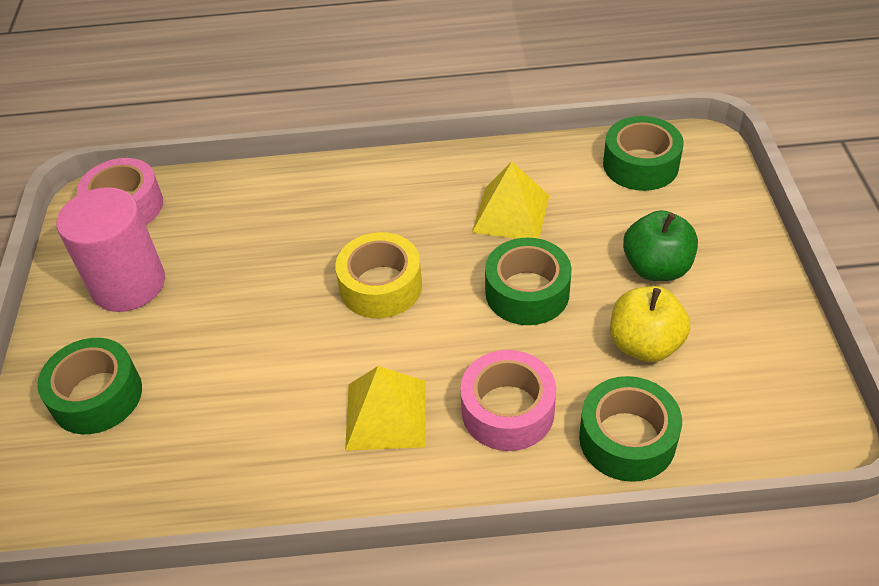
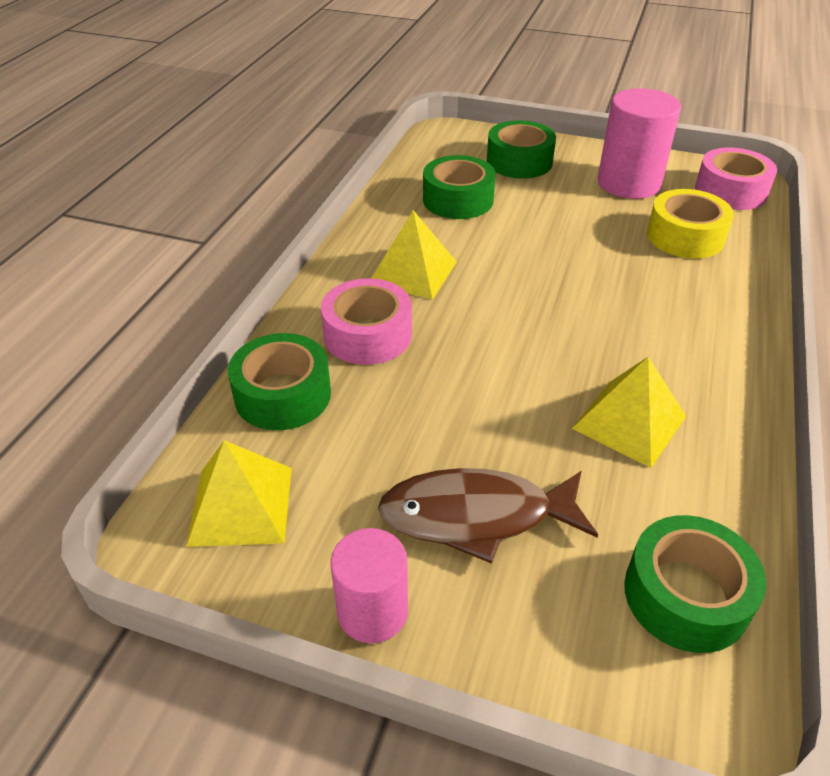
camera: 110 degrees right, 5 degrees down
yellow tape [335,232,422,318] -> yellow tape moved to [647,189,734,259]
green tape [485,238,572,325] -> green tape moved to [423,155,496,219]
yellow apple [610,286,690,362] -> none
green apple [623,210,698,281] -> brown fish [378,468,598,564]
none -> yellow pyramid [186,440,292,547]
none -> pink cylinder [331,528,408,643]

